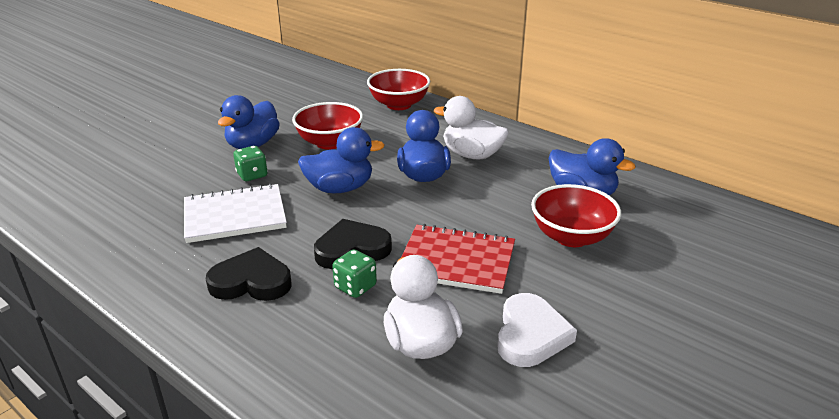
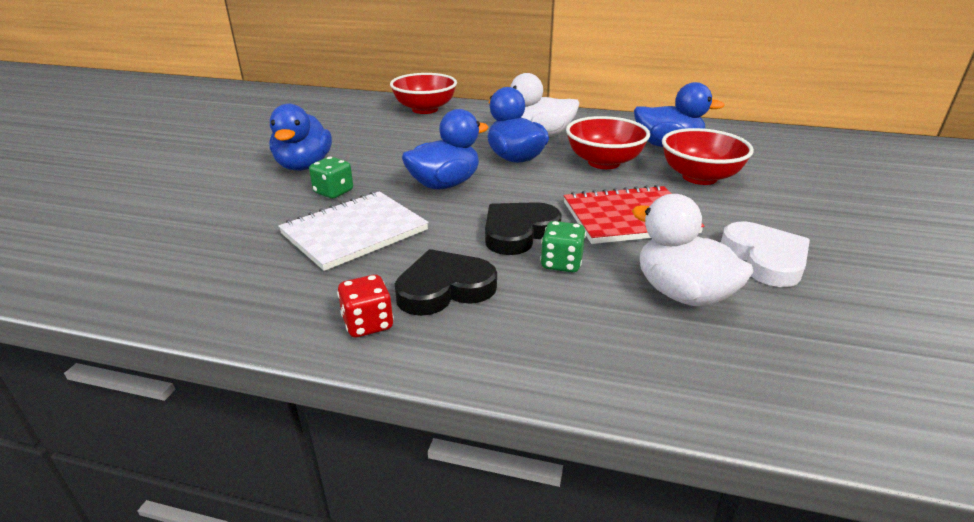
camera: 25 degrees left, 0 degrees up
red bowl [292,102,363,150] -> red bowl moved to [566,116,650,169]
none -> red dice [337,275,394,337]

